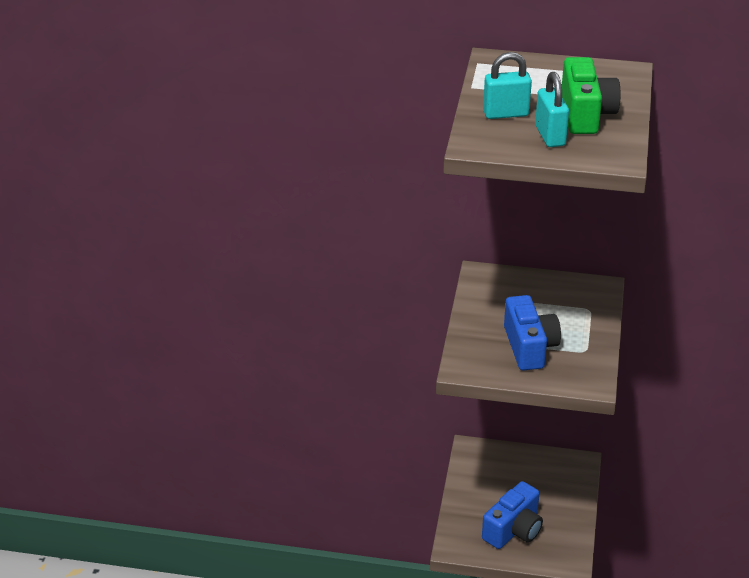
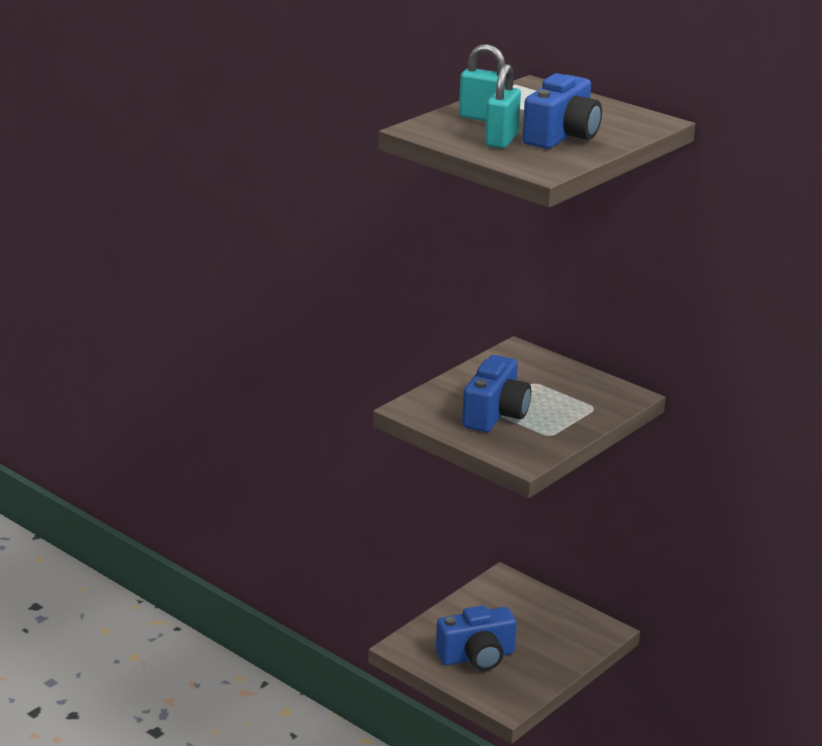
camera: 30 degrees right, 10 degrees down
green camera [562,57,621,134] -> blue camera [522,73,602,149]

